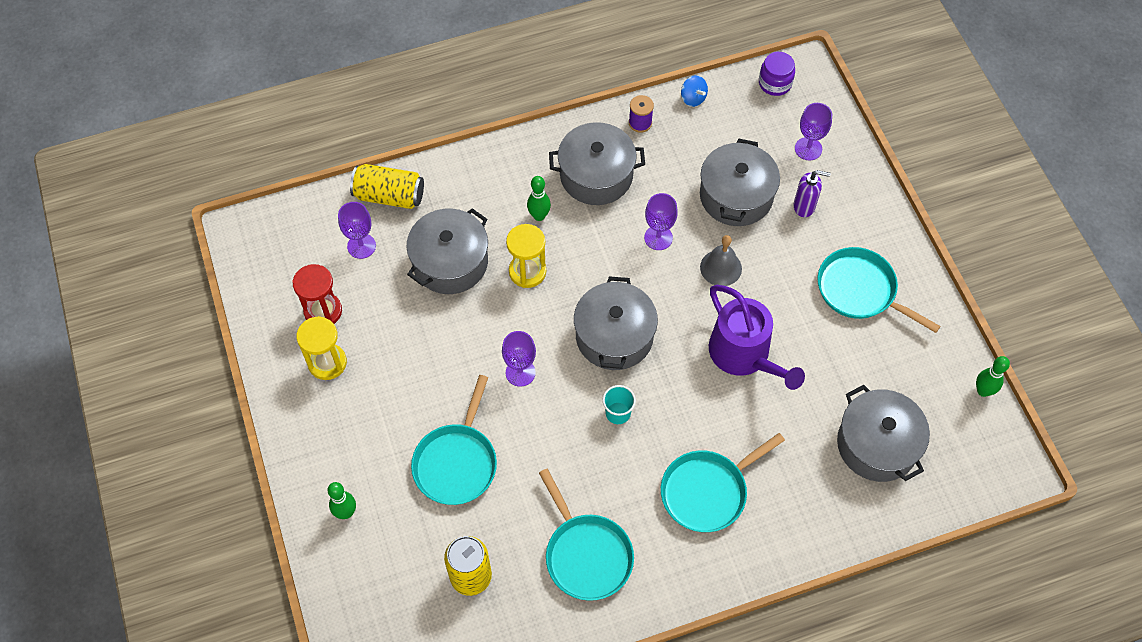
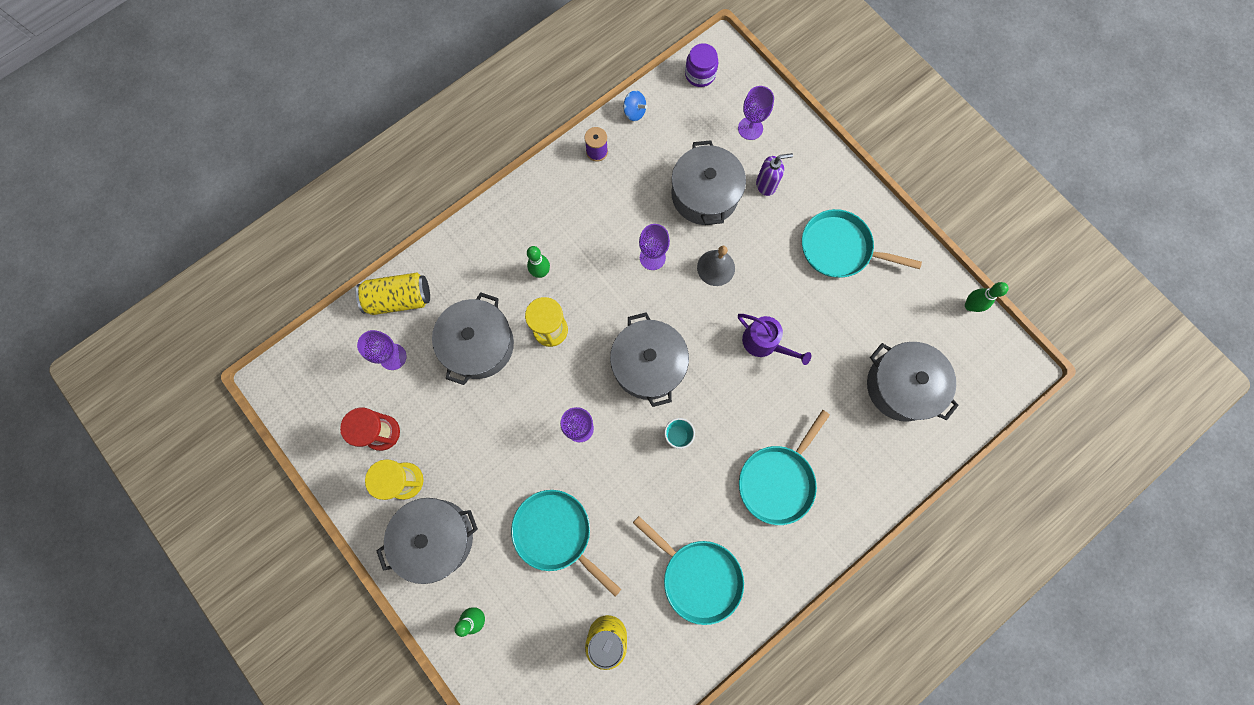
camera: 20 degrees left, 15 degrees up
turquoise pan [411,375,497,505] -> turquoise pan turned 135 degrees clockwise [511,490,622,597]
grey pot [549,122,645,205] -> grey pot moved to [376,498,478,584]
purple watering can [709,285,805,390] -> purple watering can [738,314,811,365], size x0.64

